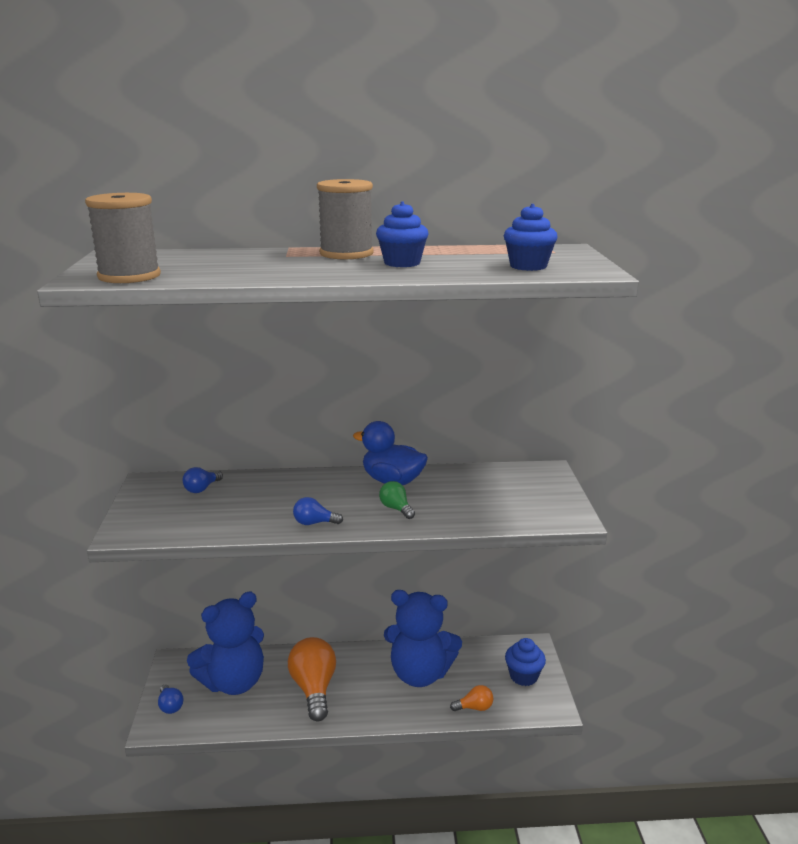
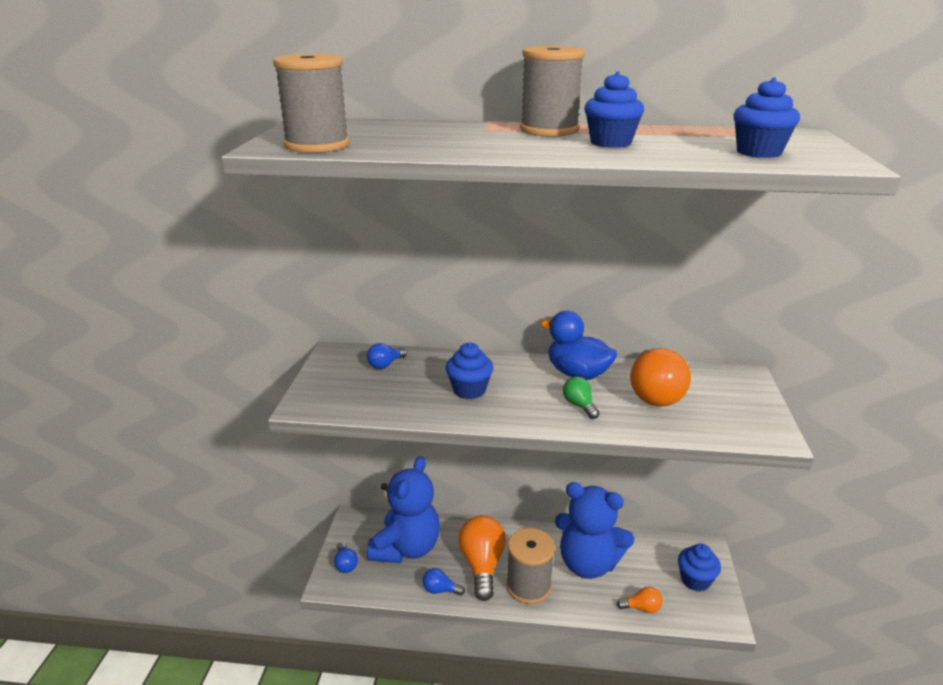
camera: 10 degrees right, 5 degrees up
blue teddy bear [187,592,264,695] -> blue teddy bear turned 45 degrees counterclockwise [367,456,440,563]
blue light bulb [293,497,343,525] -> blue light bulb moved to [423,568,465,595]
none -> blue cupcake [446,342,493,399]
none -> grey spool [506,528,555,604]
none -> orange light bulb [630,348,691,406]

